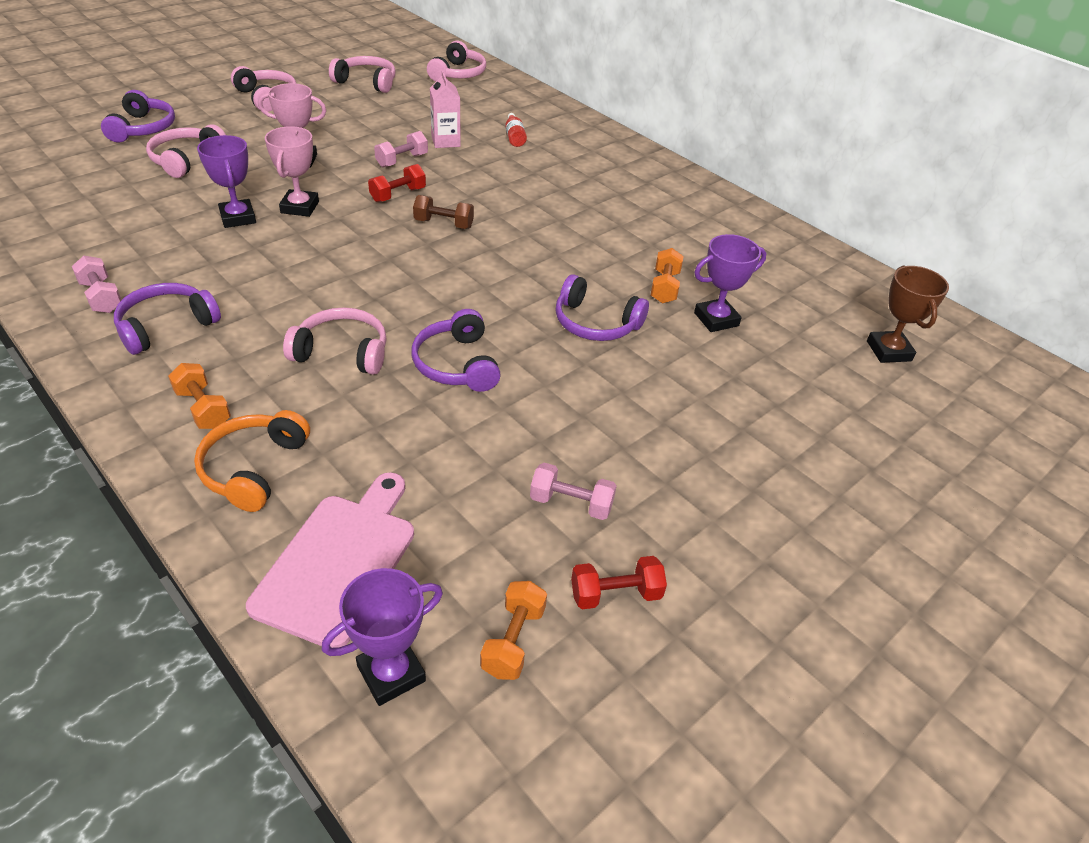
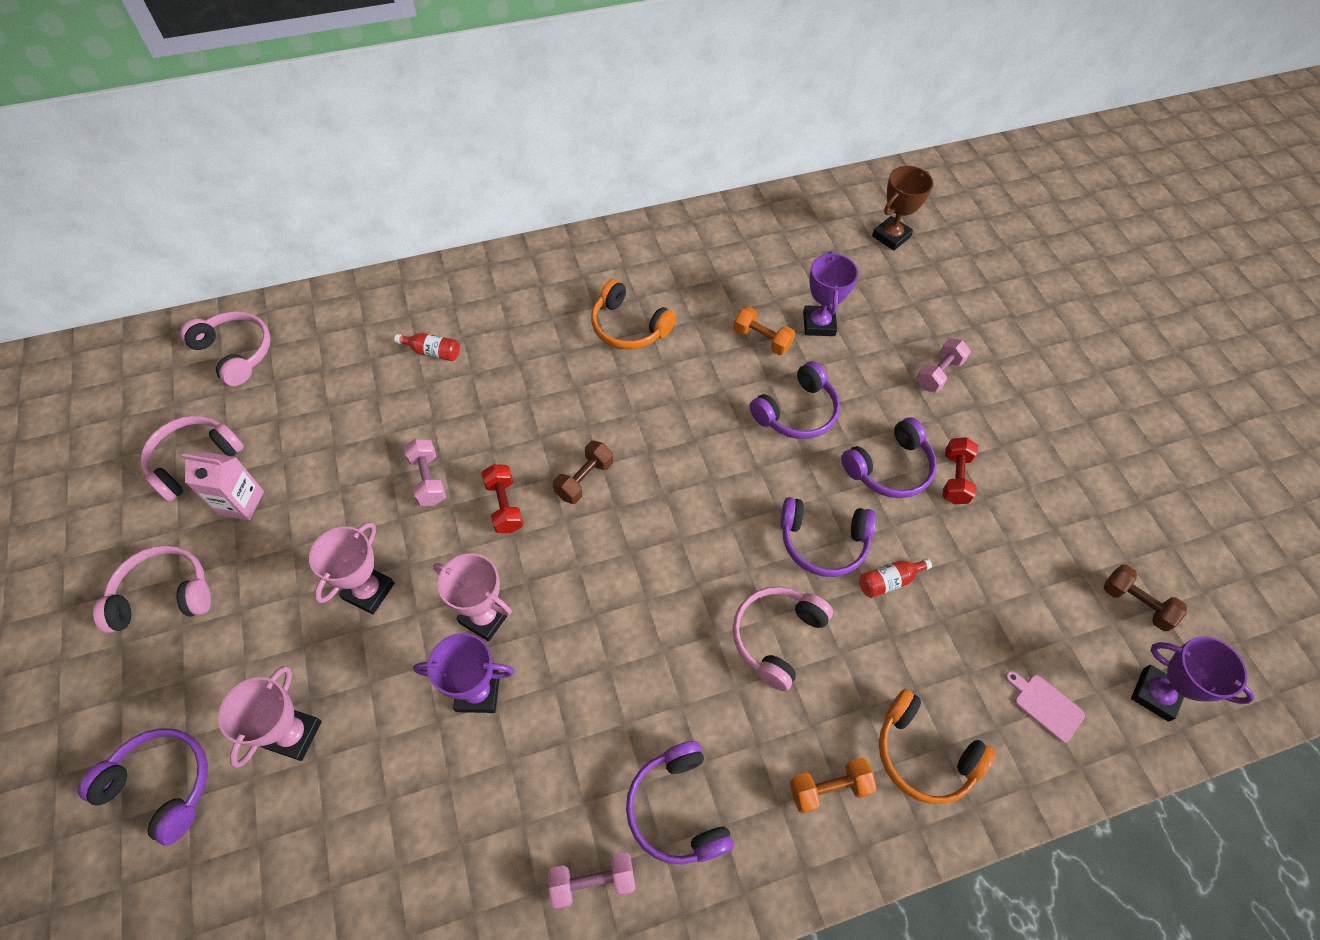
camera: 65 degrees left, 15 degrees up
pink headphones [146,124,226,178] -> pink trophy [218,666,322,768]
pink cutting board [246,472,414,648] -> pink cutting board [1005,671,1085,742], size x0.45
purple trophy [322,568,443,706] -> purple trophy turned 45 degrees counterclockwise [1131,636,1254,722]
pink carton [430,71,461,148] -> pink carton moved to [182,451,264,521]
orange dumbbell [480,581,547,680] -> brown dumbbell [1104,564,1187,631]
pink dumbbell [530,463,617,520] -> pink dumbbell moved to [916,338,971,393]
red dumbbell [571,556,667,609] -> red dumbbell moved to [943,437,978,504]
brown trophy [867,266,949,363] -> brown trophy turned 60 degrees counterclockwise [872,166,933,251]
none -> orange headphones [591,279,676,349]
none -> purple headphones [841,417,937,498]
none -> red bottle [859,558,932,598]

